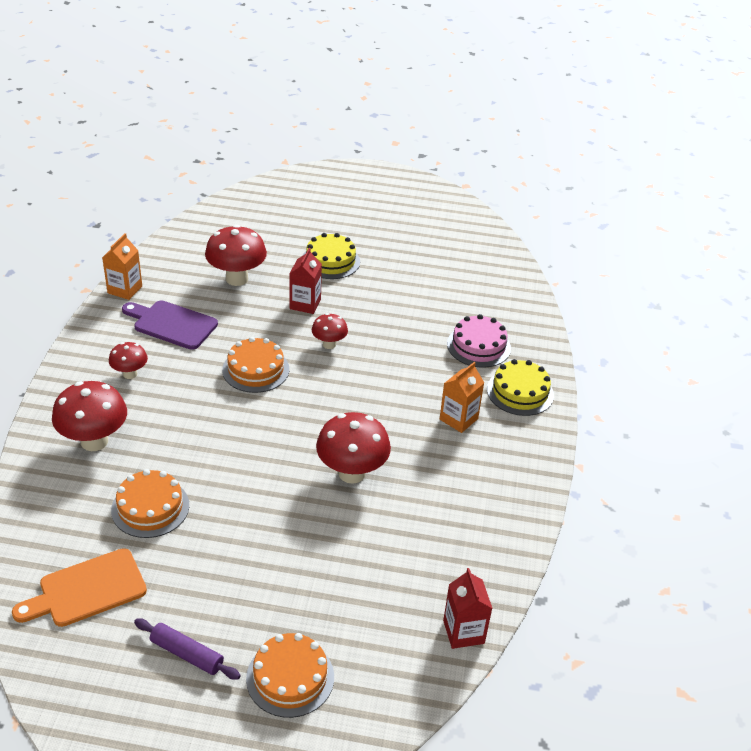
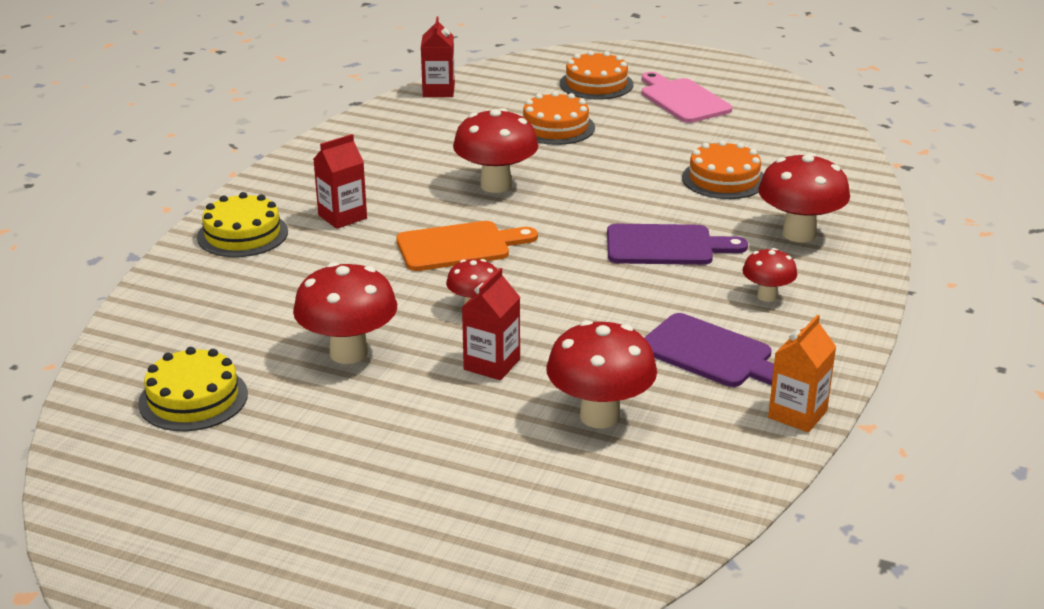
camera: 165 degrees left, 10 degrees down
orange cutting board [12,548,147,627] -> orange cutting board moved to [396,221,538,271]
purple rolling pin [134,618,241,680] -> pink cutting board [642,72,732,123]
orange cake [222,337,289,393] -> orange cake moved to [523,91,595,145]
yellow cake [303,233,360,279] -> yellow cake moved to [138,347,248,431]
orange carton [440,362,484,433] -> red carton [313,134,367,229]
pink cake [447,314,511,368] -> none
none -> red mushroom [293,262,397,364]
none -> purple cutting board [607,224,748,265]

